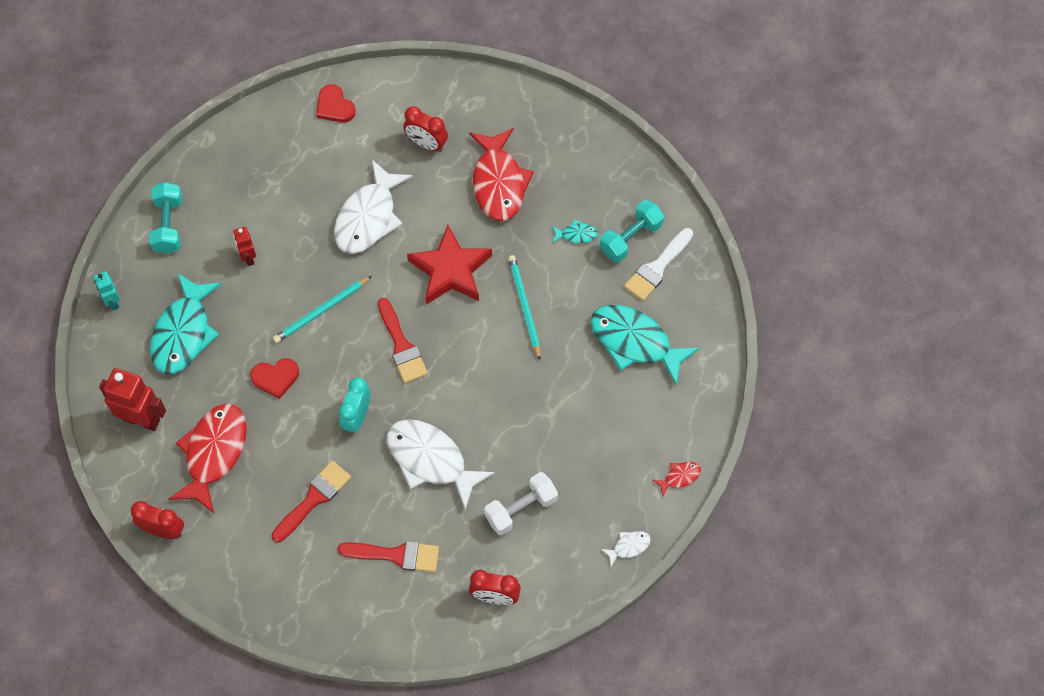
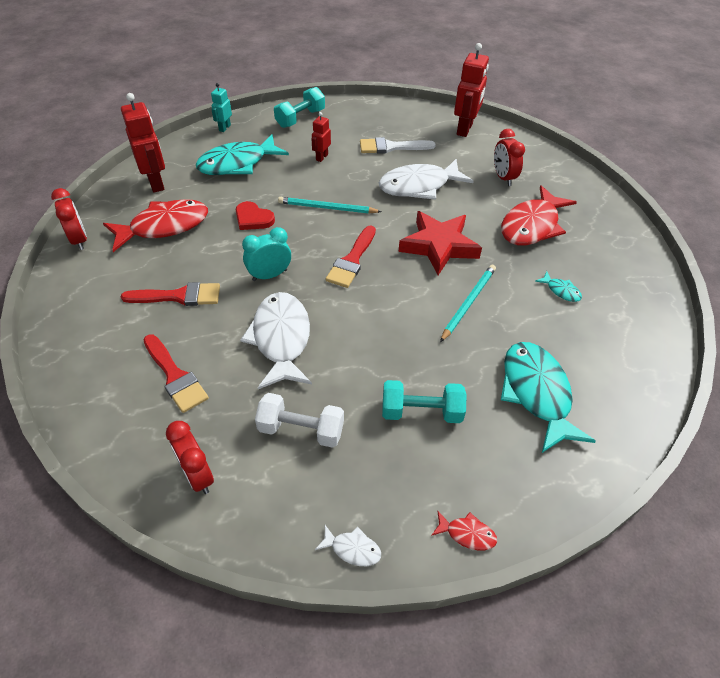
camera: 45 degrees right, 15 degrees down
red heart [316,84,356,123] -> red robot [454,43,489,137]
turquoise dumbbell [599,200,664,262] -> turquoise dumbbell moved to [382,380,467,423]
white brush [624,228,693,301] -> white brush moved to [360,137,436,154]

